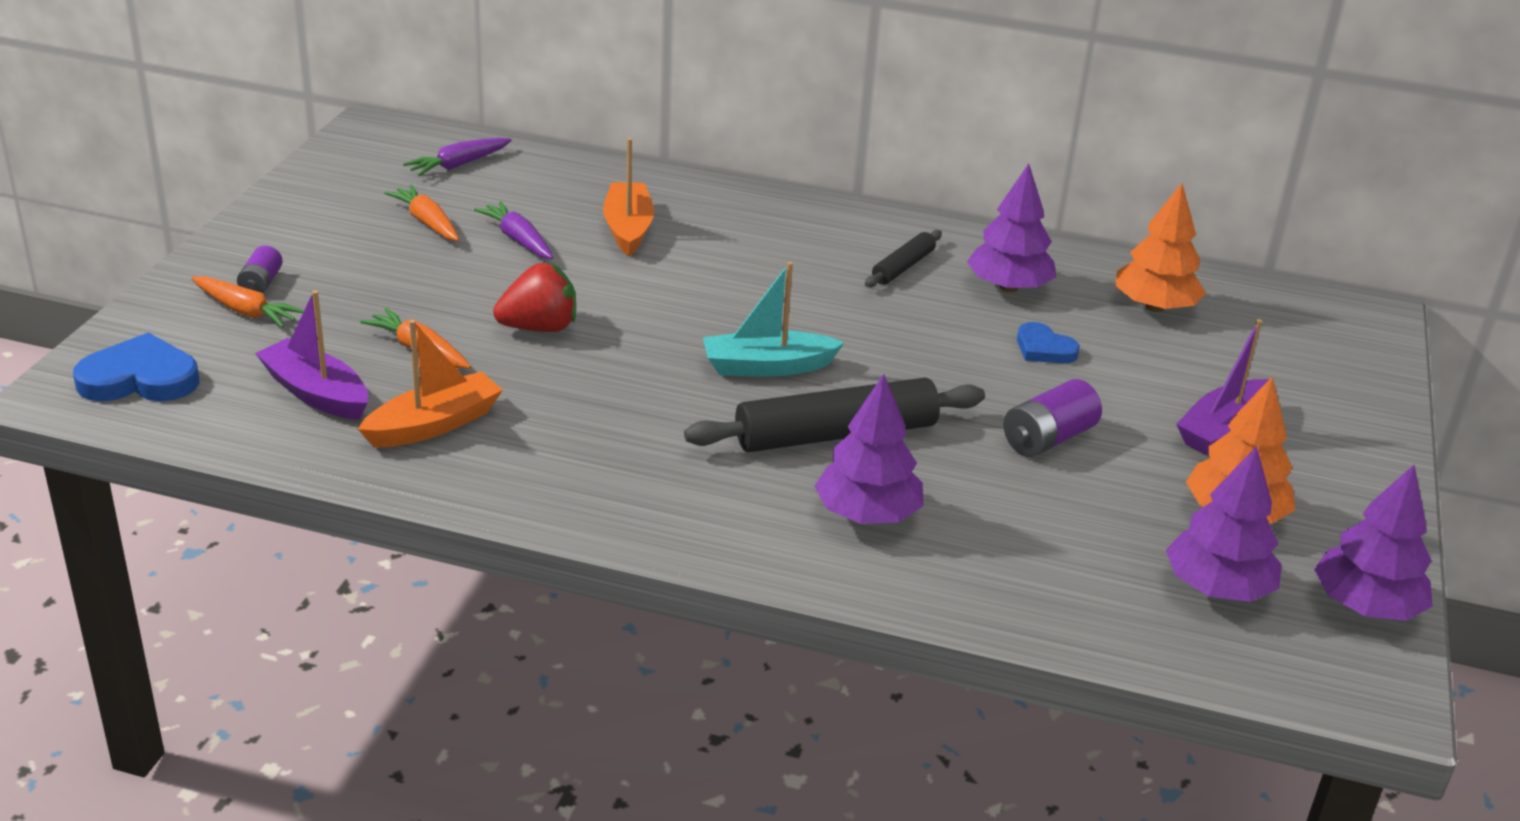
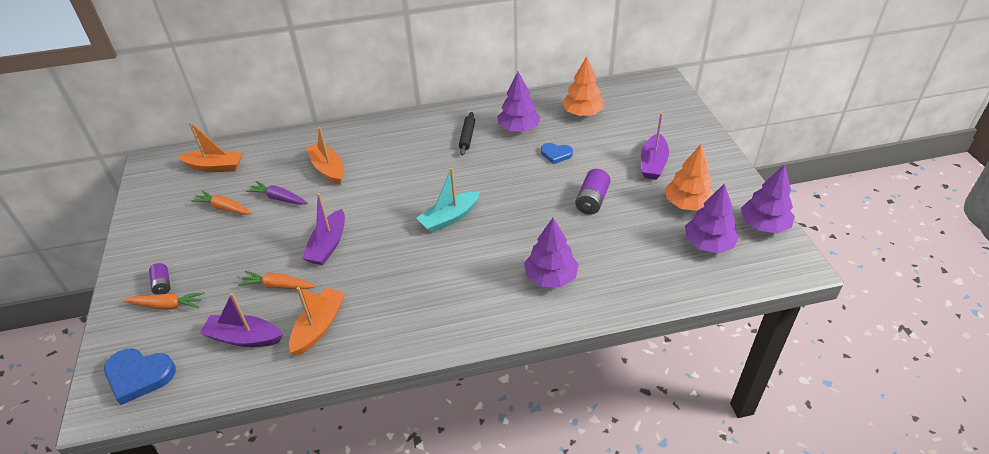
camera: 25 degrees left, 10 degrees up
blue heart [73,333,199,401] -> blue heart turned 135 degrees counterclockwise [104,348,176,405]
purple carrot [403,138,512,176] -> orange boat [177,121,243,172]
red strawberry [493,263,576,332] -> purple boat [302,193,345,265]
black rolling pin [684,378,985,452] -> none

